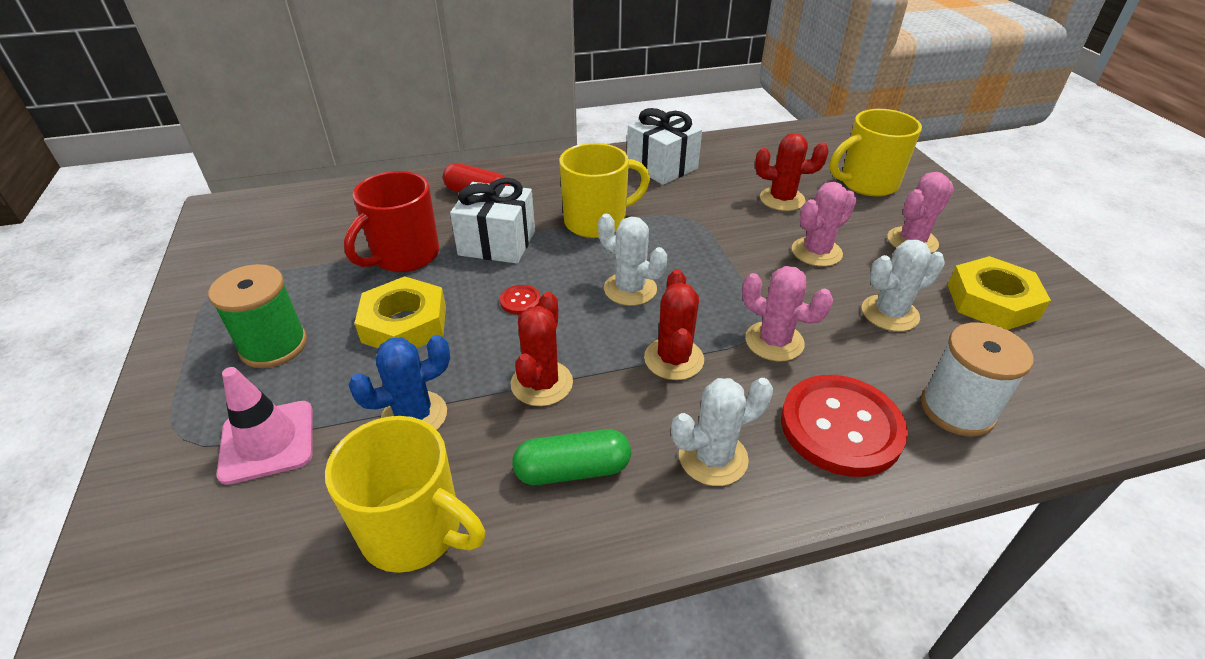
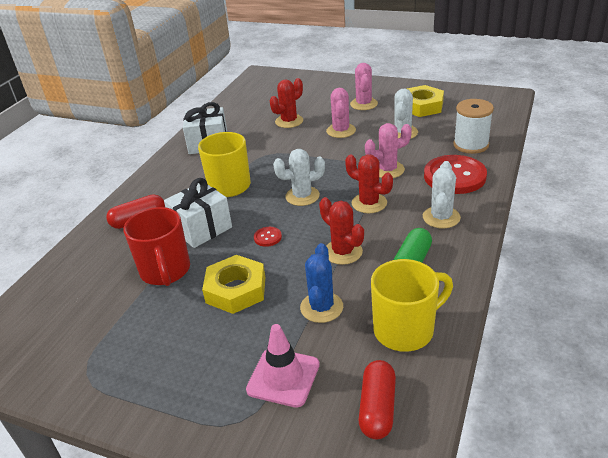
camera: 50 degrees left, 5 degrees down
green spool [208,264,307,368] -> none
yellow mug [830,109,922,197] -> none
none -> red capsule [359,360,396,439]

